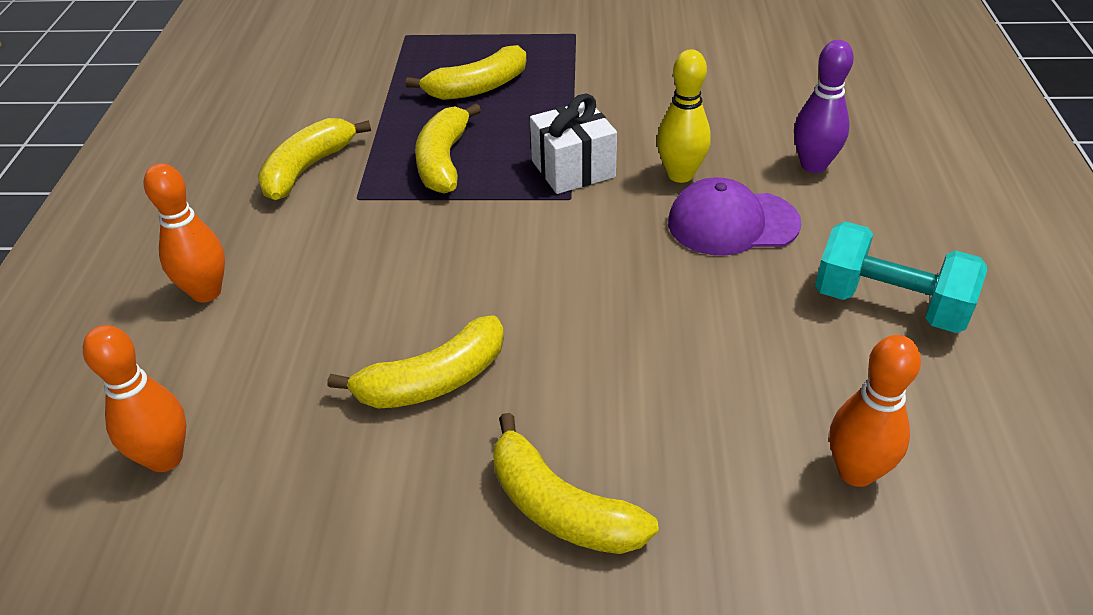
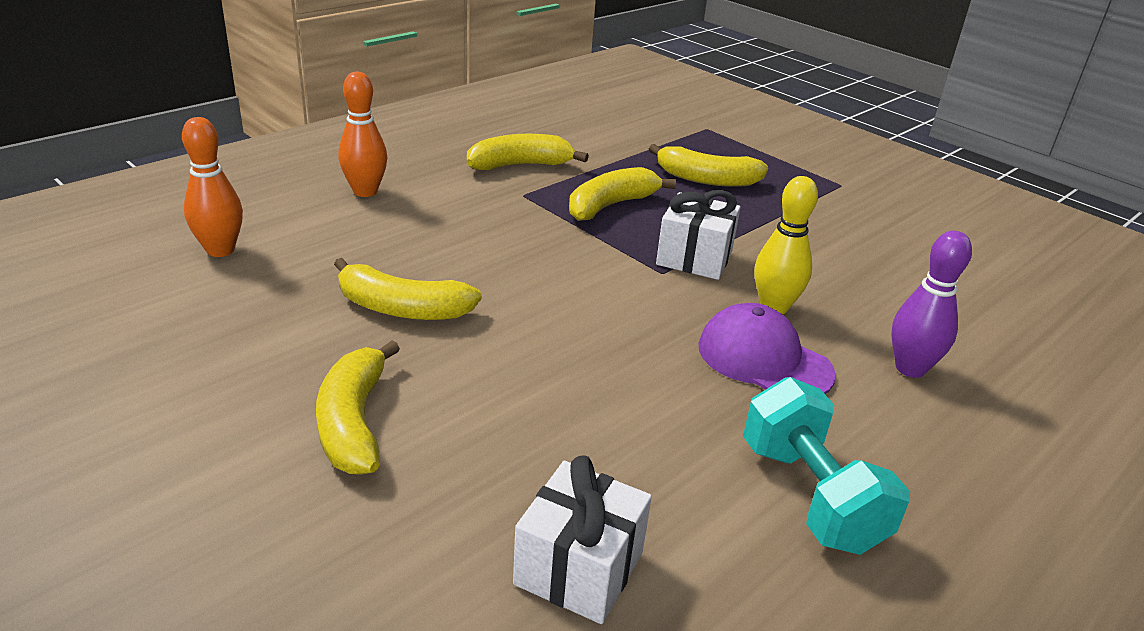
camera: 40 degrees right, 10 degrees down
orange bowling pin [830,335,921,487] -> white gift [513,455,652,624]

